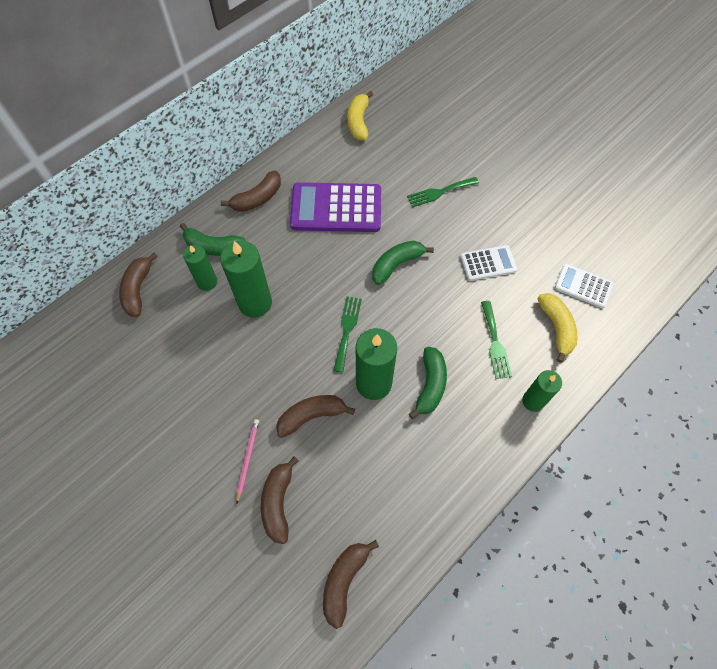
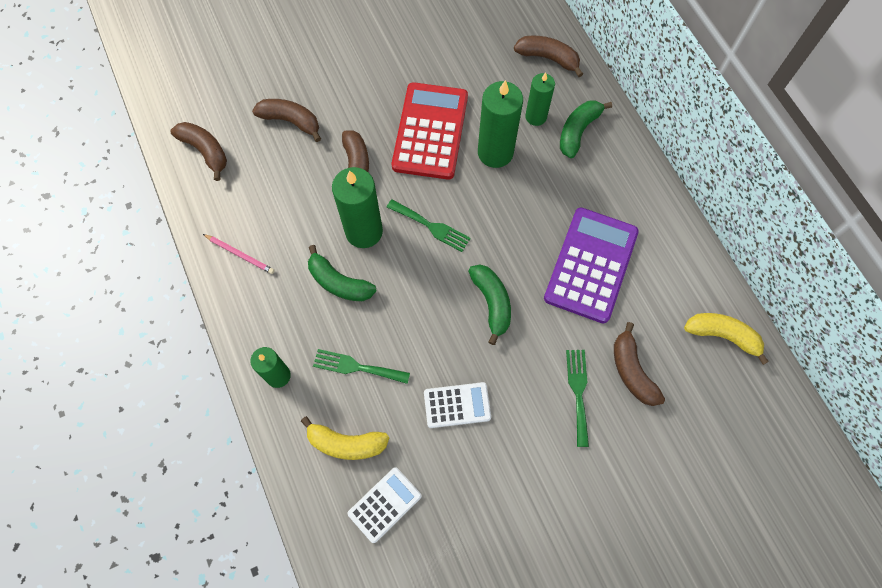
camera: 110 degrees right, 5 degrees up
brown banana [221,170,281,212] -> brown banana moved to [614,322,665,406]
pink pencil [236,419,259,503] -> pink pencil moved to [203,234,275,274]
white calculator [460,245,518,281] -> white calculator turned 105 degrees counterclockwise [424,382,491,428]
none -> red calculator [392,82,468,180]

